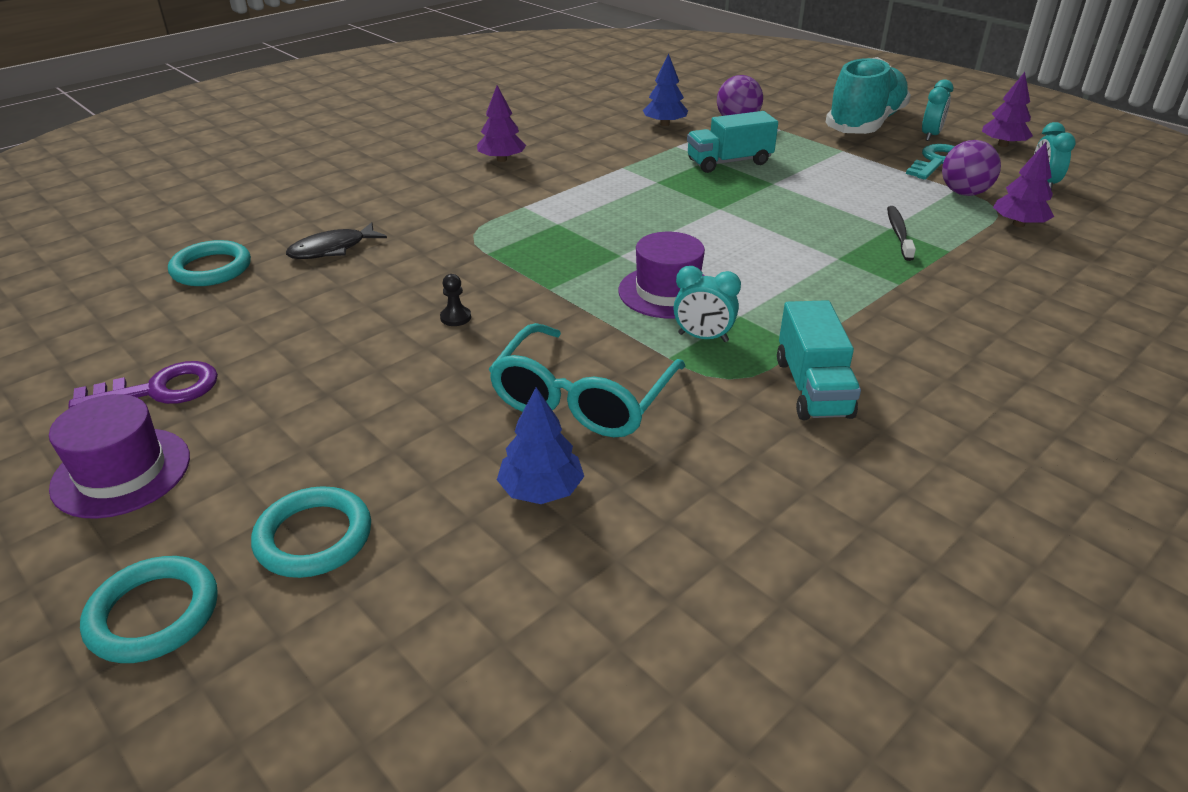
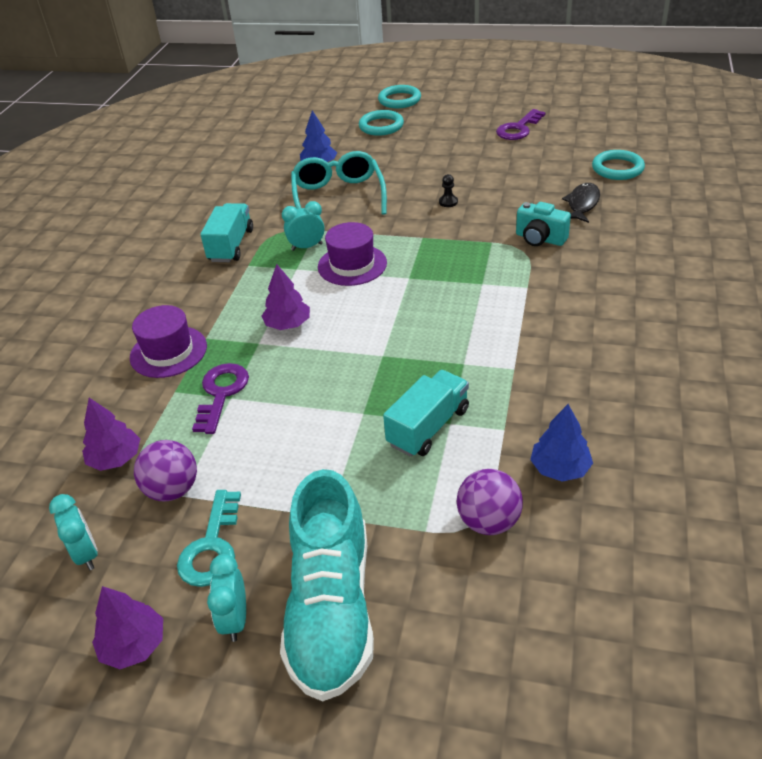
camera: 150 degrees right, 5 degrees up
purple hat [49,394,190,519] -> purple hat moved to [130,305,207,378]
purple tree [477,85,526,162] -> purple tree moved to [261,264,310,330]
turquoise truck [777,300,861,420] -> turquoise truck turned 45 degrees clockwise [200,203,253,262]
black toothbrush [887,206,916,261] -> purple key [192,363,249,434]
none -> turquoise camera [516,202,571,246]

